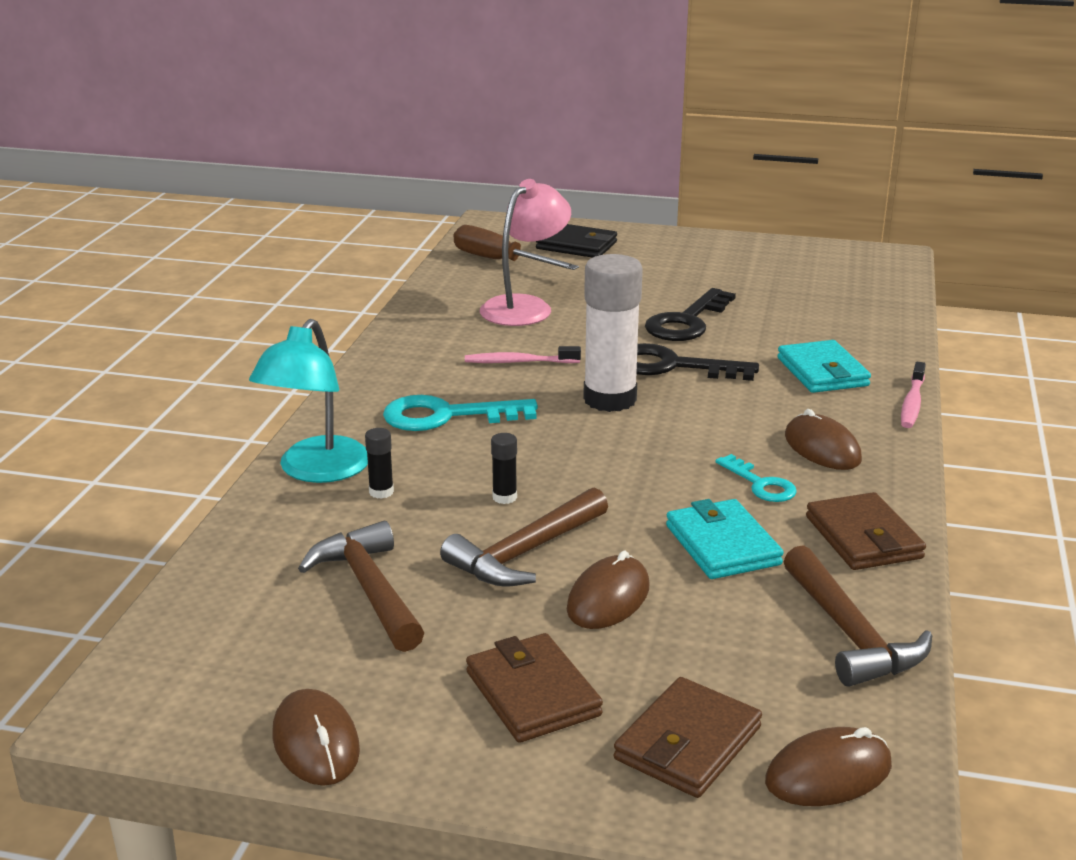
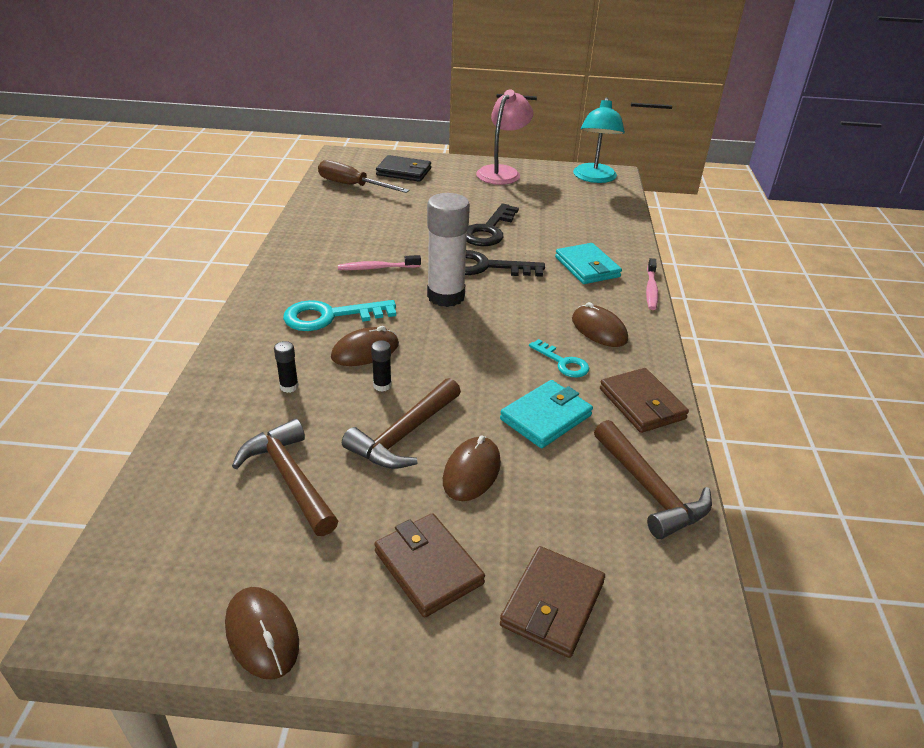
camera: 10 degrees left, 10 degrees up
turquoise lamp [249,319,368,483] -> turquoise lamp moved to [573,97,625,183]
pink lamp [480,179,571,326] -> pink lamp moved to [476,89,533,185]
turquoise wallet [666,499,784,579] -> turquoise wallet turned 75 degrees clockwise [500,380,593,448]
brown mouse [765,727,892,806] -> brown mouse moved to [331,326,399,366]

